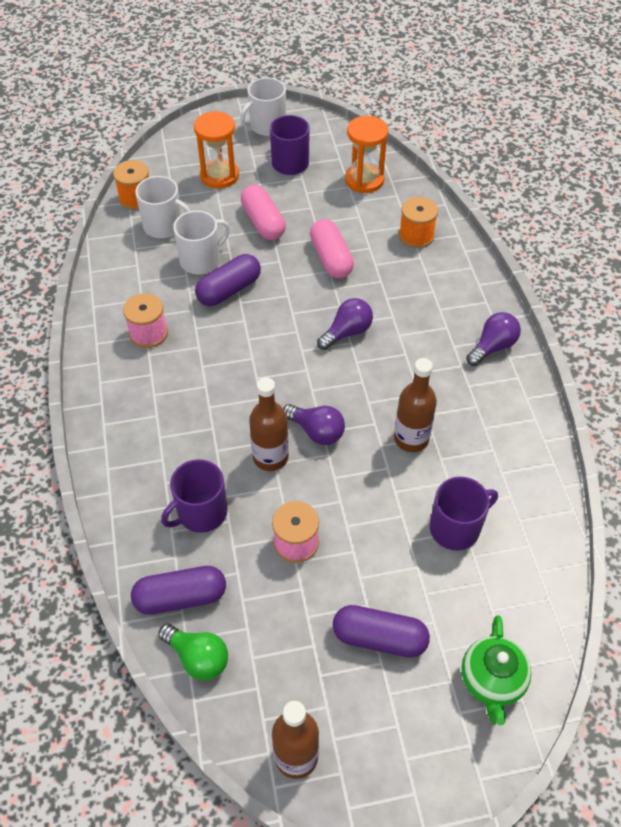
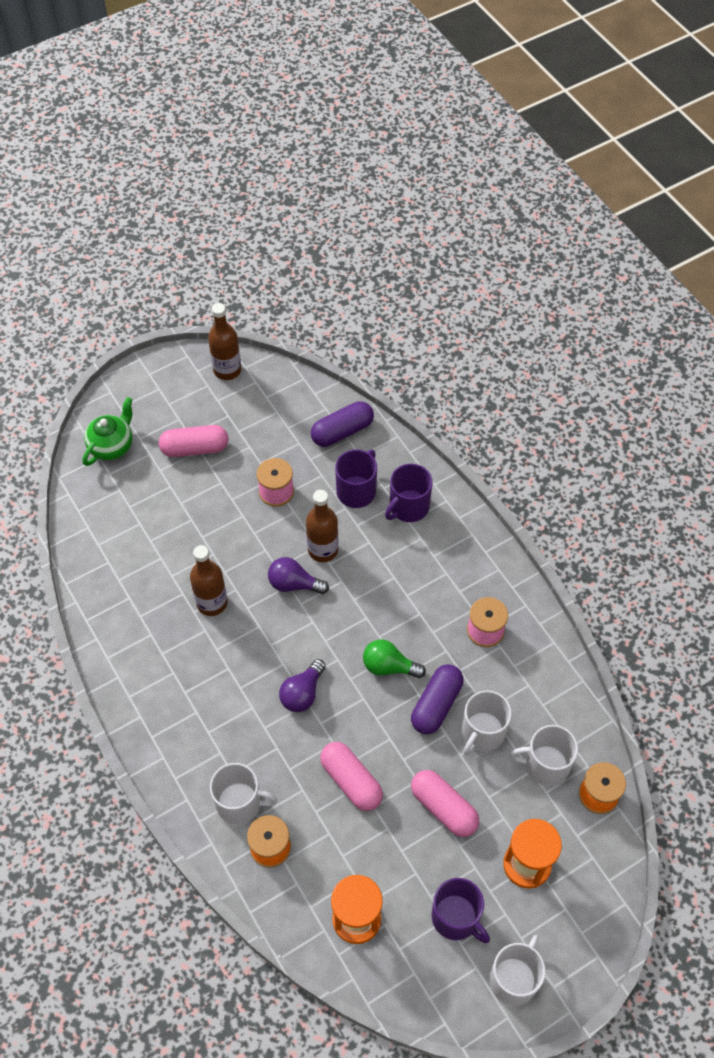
camera: 160 degrees right, 5 degrees up
green light bulb [158,624,228,681] -> green light bulb moved to [363,640,426,678]
purple capsule [333,605,430,658] -> pink capsule [159,425,229,457]
purple mug [430,477,498,551] -> purple mug moved to [385,464,433,522]
green teapot [461,615,531,725] -> green teapot turned 45 degrees clockwise [82,397,133,466]
purple light bulb [466,312,521,366] -> none
none -> white mug [210,763,277,825]

